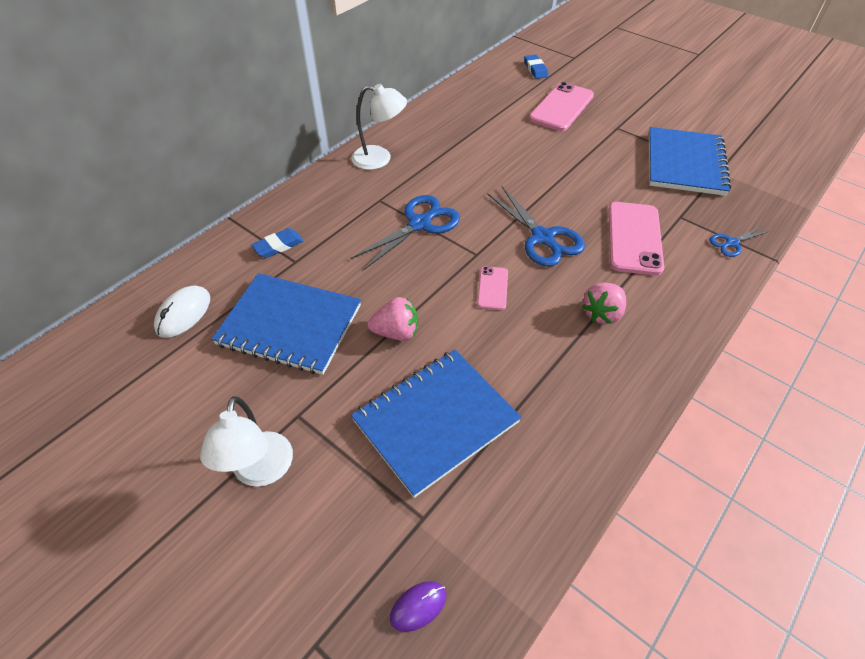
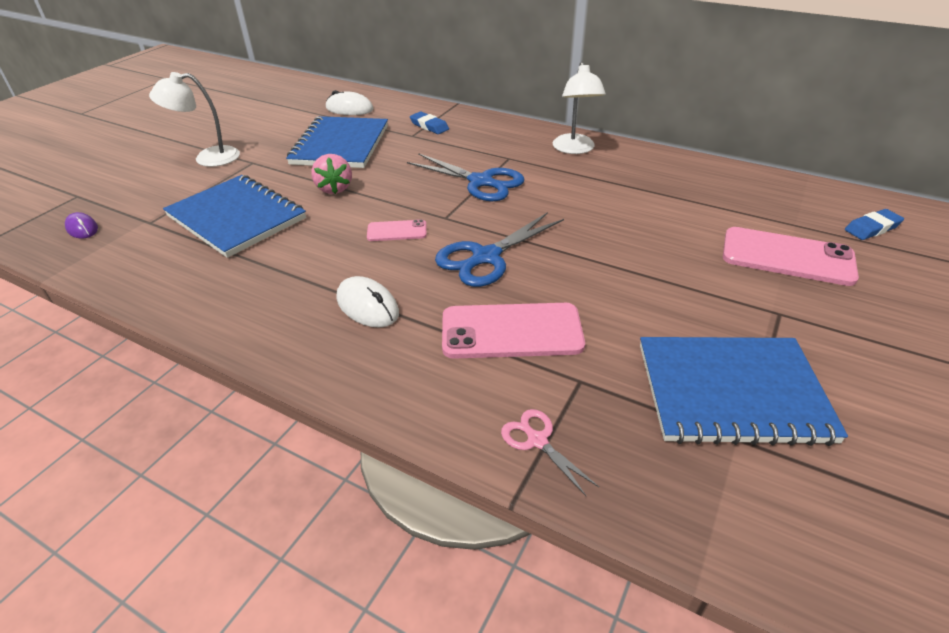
camera: 80 degrees right, 10 degrees down
pink strawberry [582,283,626,324] -> white mouse [337,276,399,327]
blue scissors [709,226,770,257] -> pink scissors [501,409,599,496]

